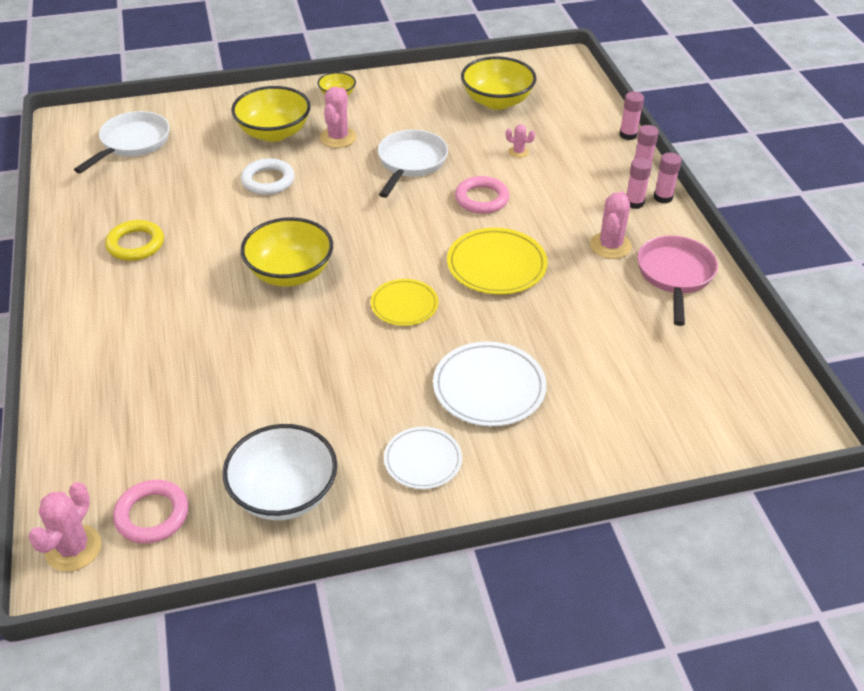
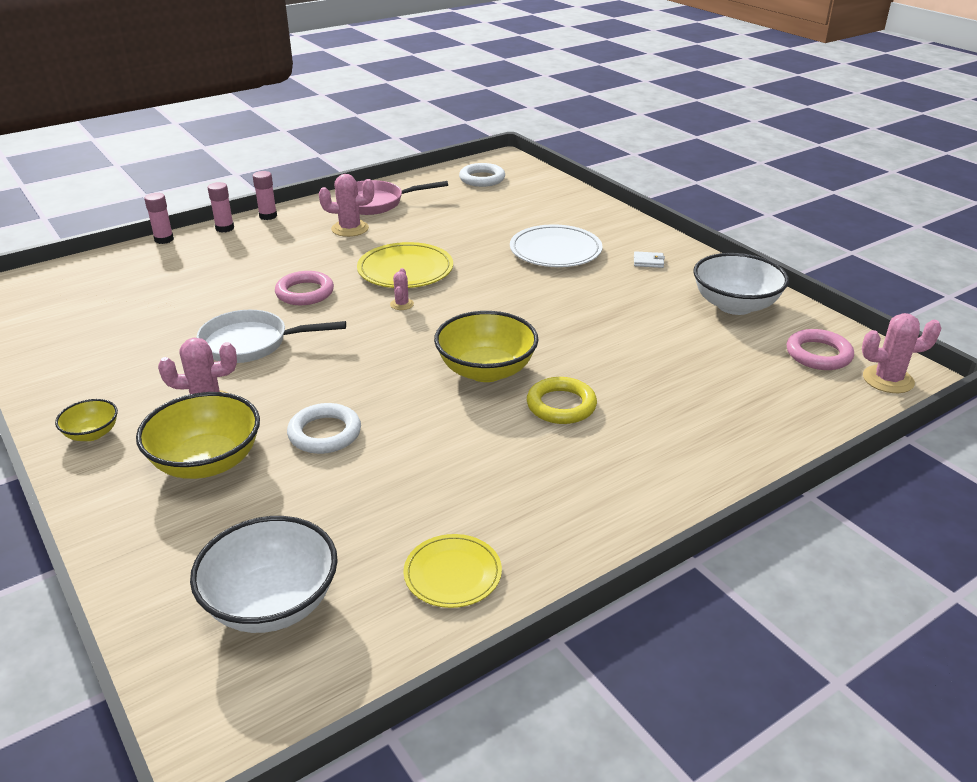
camera: 110 degrees left, 10 degrees down
white pan [74,111,170,173] -> white bowl [190,516,338,633]
yellow ring [105,220,164,261] -> yellow ring moved to [527,377,597,424]
yellow plate [371,279,438,326] -> yellow plate moved to [403,534,502,608]
white plate [384,427,462,489] -> white wallet [634,251,665,268]
yellow bowl [461,56,537,110] -> none
pink cactus [506,125,535,158] -> pink cactus moved to [390,268,414,310]
pink glue stick [627,158,652,209] -> none
none -> white ring [459,163,505,187]

